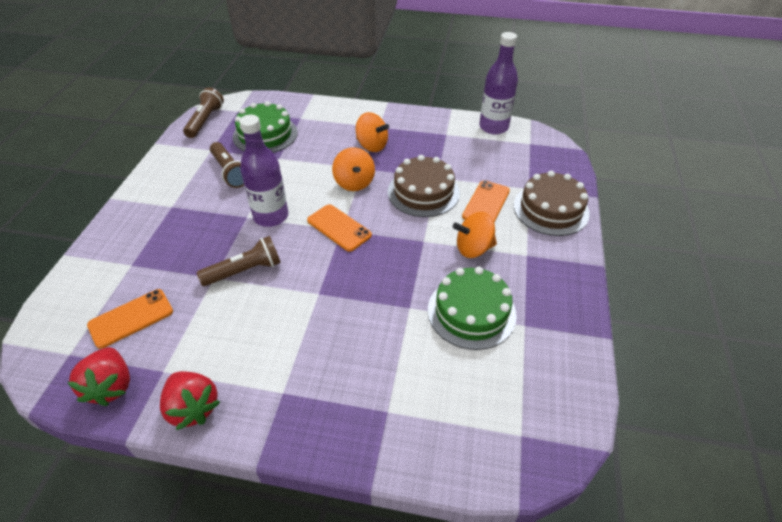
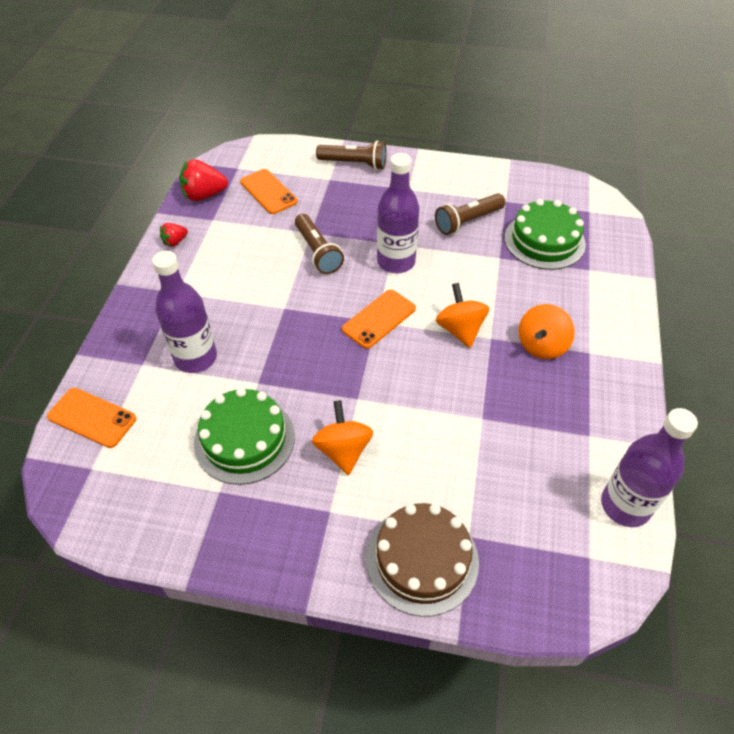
camera: 90 degrees right, 5 degrees up
red strawberry [160,371,220,430] -> red strawberry [160,223,188,247], size x0.56
brown flashlight [183,87,224,138] -> brown flashlight moved to [316,140,386,170]
orange spinning top [332,147,375,191] -> orange spinning top turned 90 degrees clockwise [436,283,489,348]
brown cake [388,155,460,217] -> none
orange phone [462,180,510,223] -> orange phone moved to [47,388,136,448]
none -> purple bottle [152,251,217,373]

